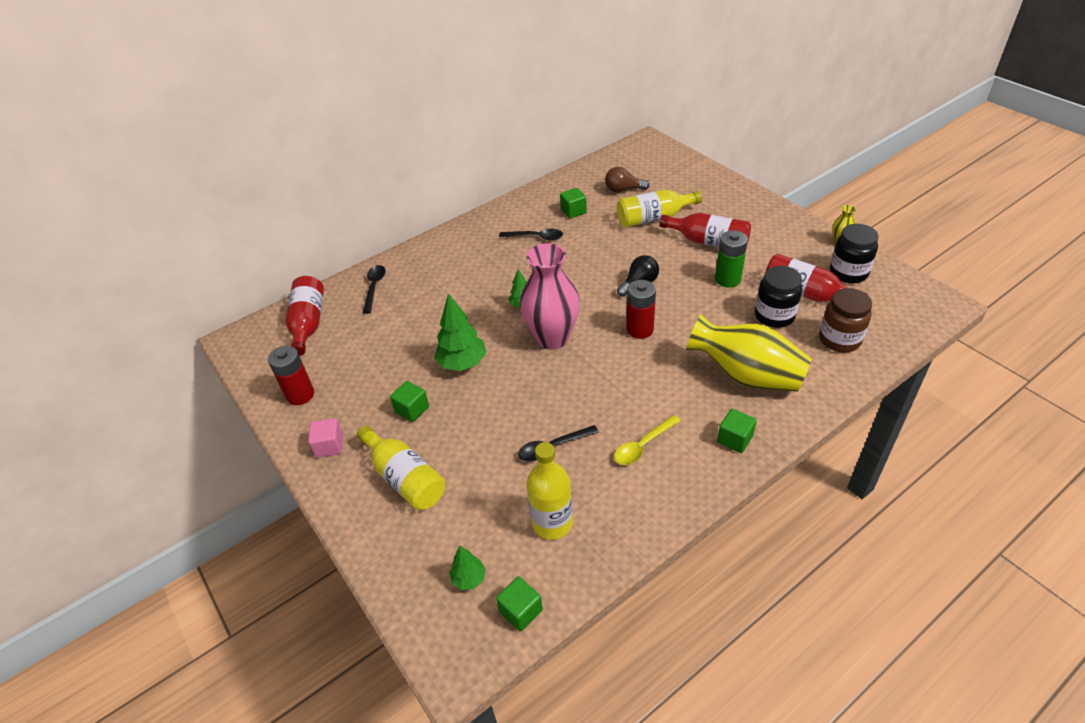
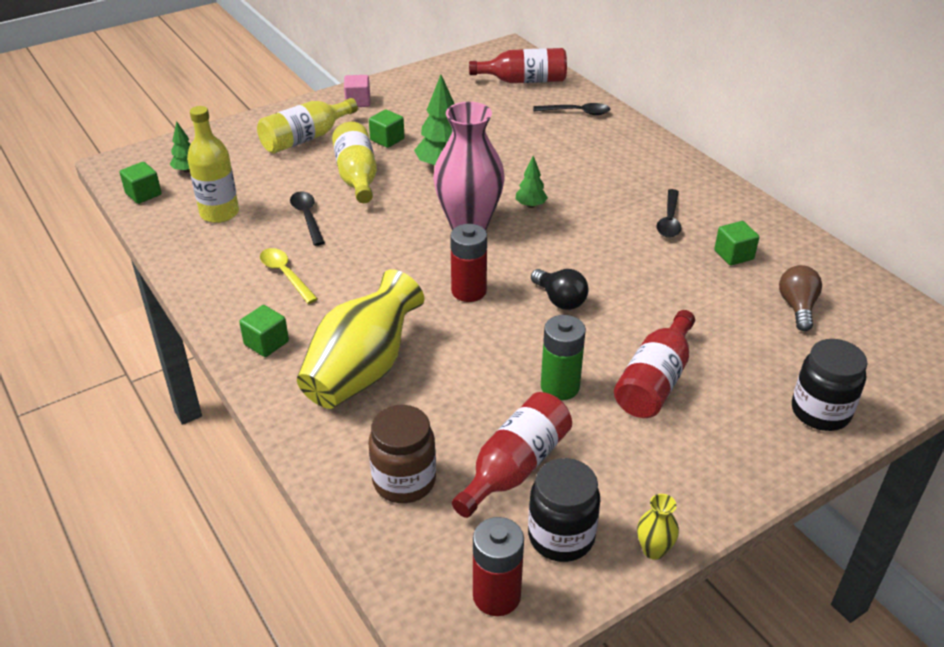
camera: 90 degrees right, 5 degrees down
red battery [268,346,314,405] -> red battery moved to [473,517,524,616]
yellow bottle [617,190,702,227] -> yellow bottle moved to [332,122,377,203]
black jar [755,266,802,328] -> black jar moved to [792,339,868,431]

